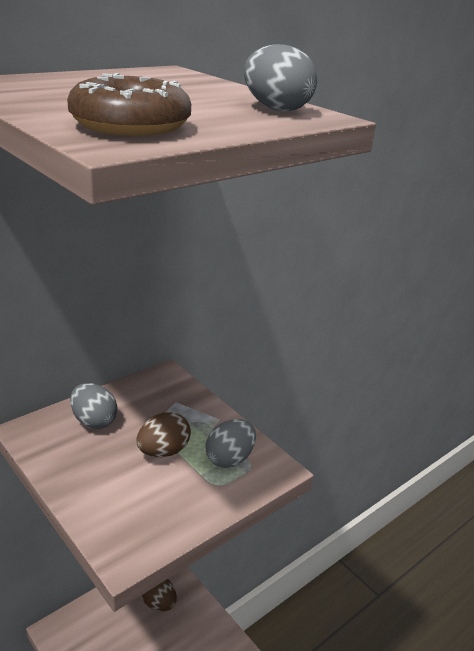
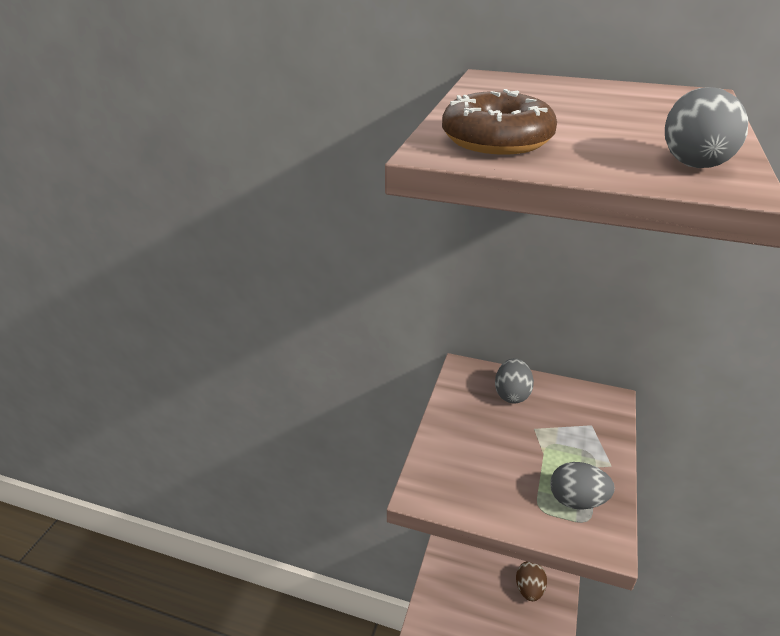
camera: 60 degrees right, 5 degrees up
brown egg [137,412,191,457] -> none

